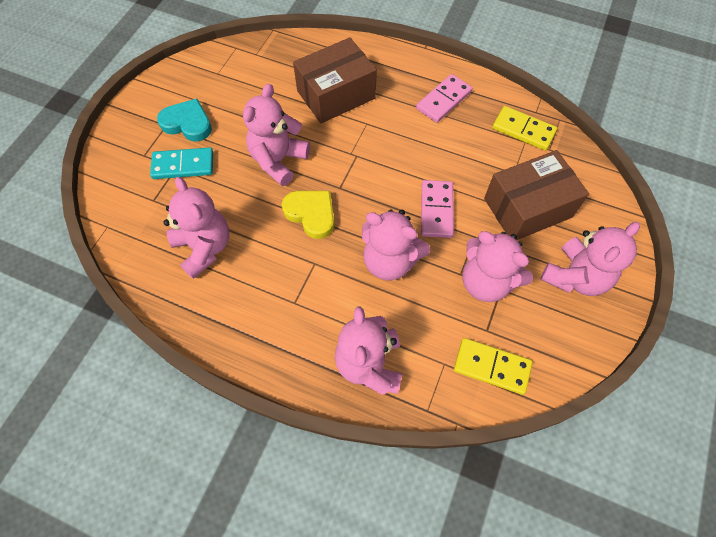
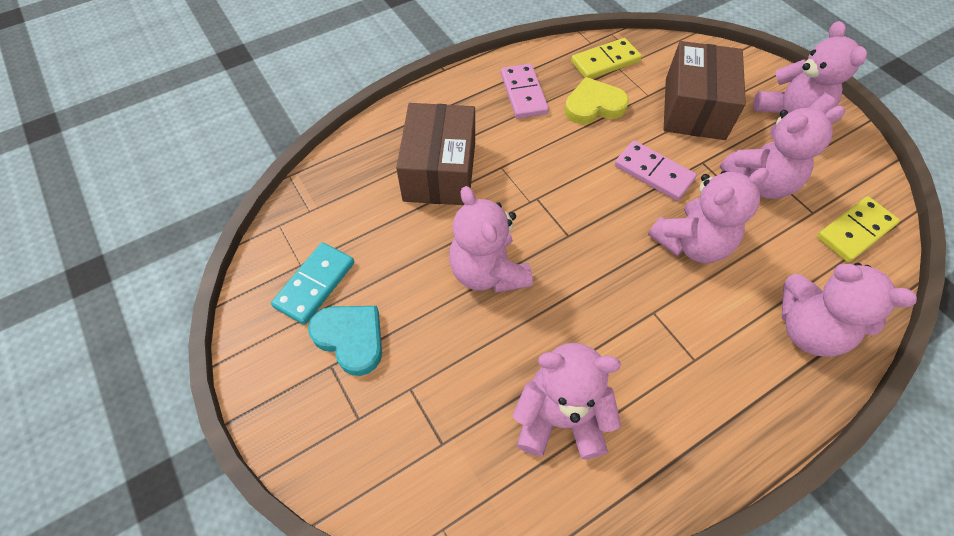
camera: 55 degrees left, 5 degrees down
turquoise domino [150,147,213,179] -> turquoise domino moved to [271,242,354,325]
turquoise heart [157,99,212,142] -> turquoise heart turned 75 degrees clockwise [308,306,382,376]
yellow heart [282,191,334,239] -> yellow heart moved to [564,77,629,124]

